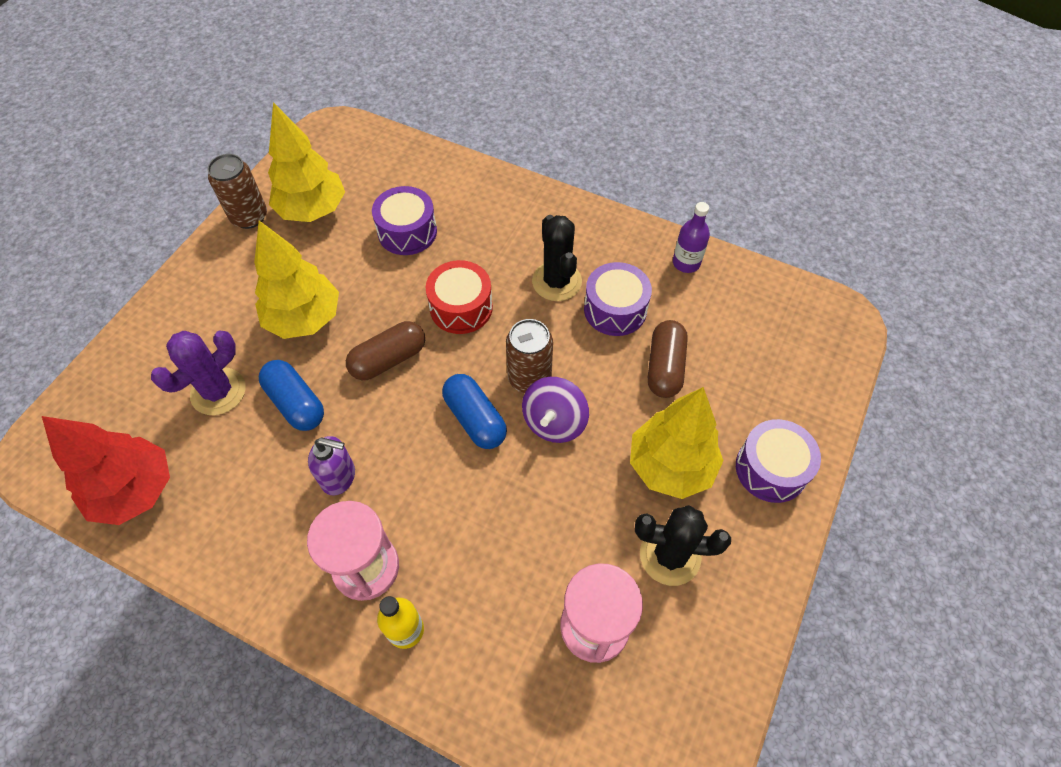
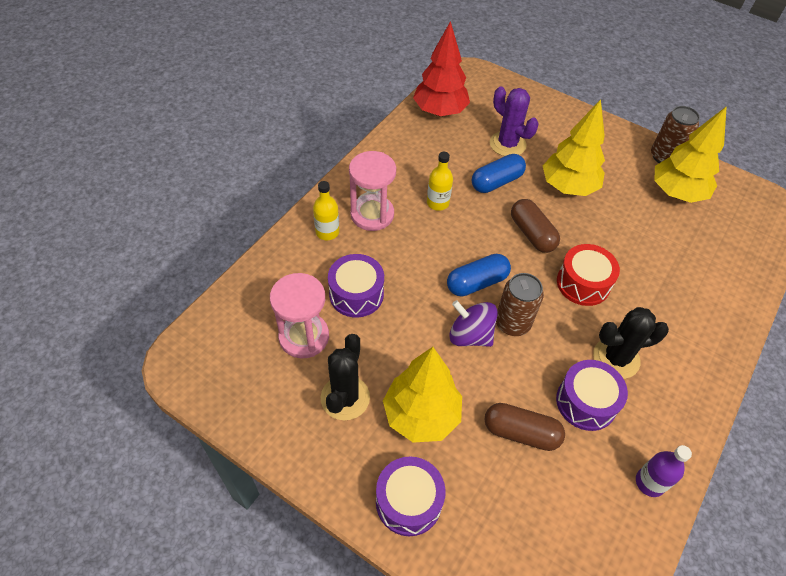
camera: 95 degrees right, 5 degrees down
purple soap dispenser [308,436,355,495] -> yellow bottle [427,152,453,211]
purple drum [372,186,437,255] -> purple drum moved to [328,254,384,317]

